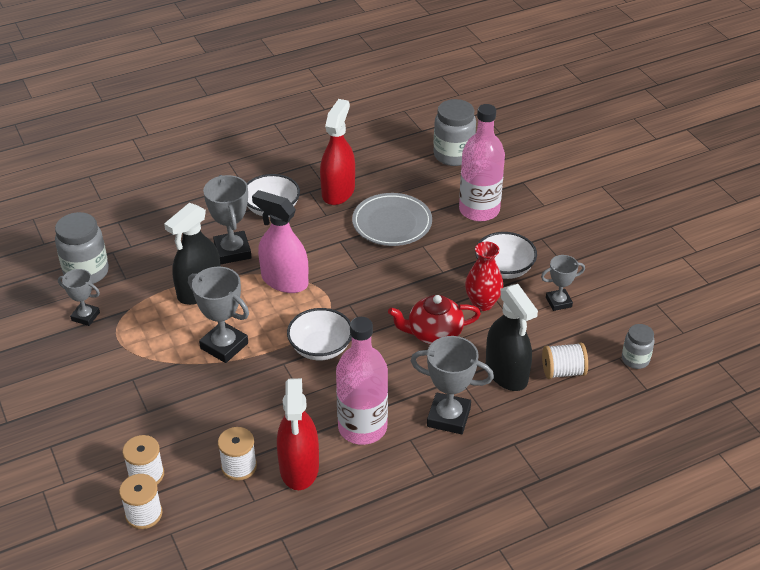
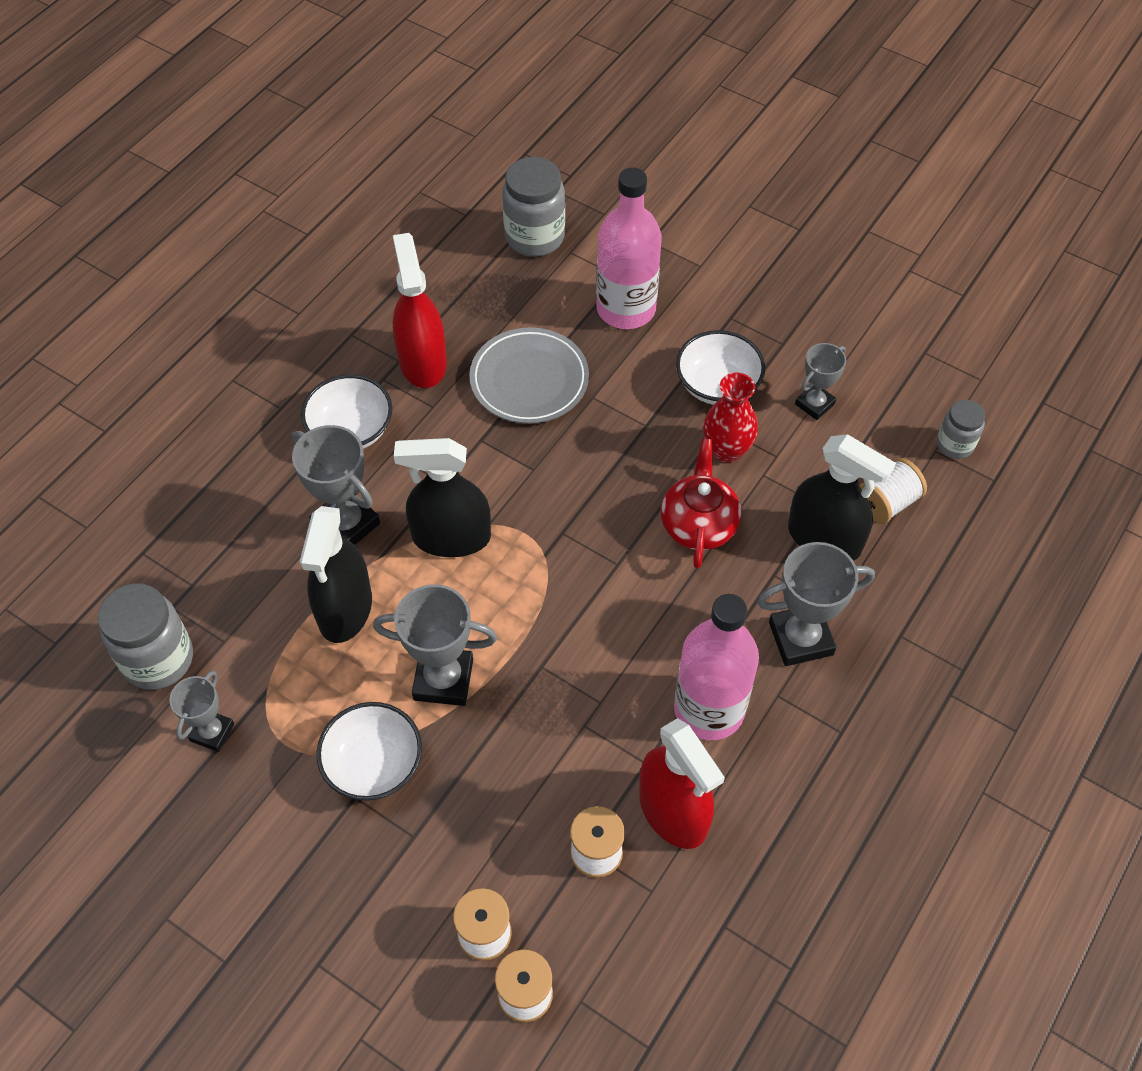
camera: 30 degrees left, 15 degrees up
grey trophy [58,269,100,326] -> grey trophy turned 60 degrees counterclockwise [169,671,234,752]
pink spray bottle [252,190,308,293] -> black spray bottle [394,438,491,557]
white bowl [287,308,352,361] -> white bowl moved to [316,702,422,801]
red teapot [388,295,481,344] -> red teapot turned 135 degrees clockwise [661,439,741,569]

